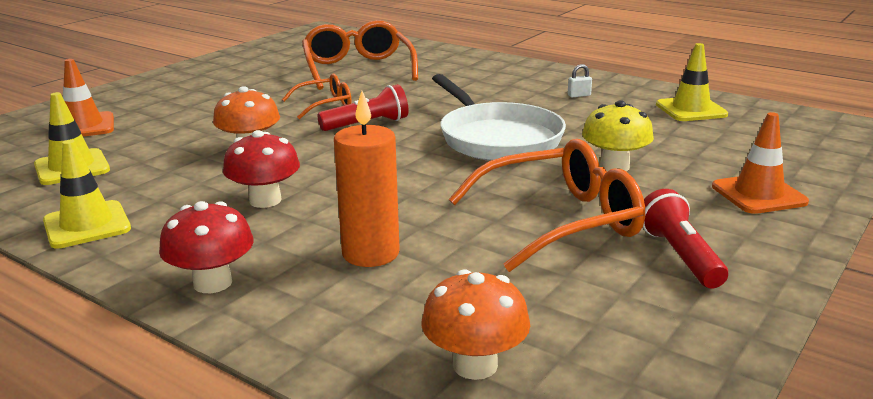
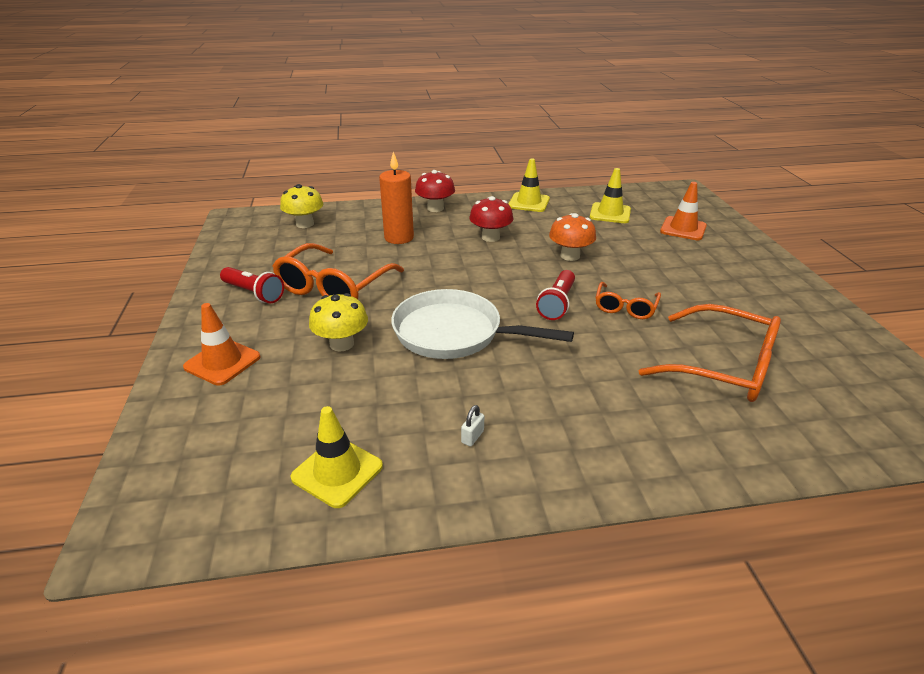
camera: 135 degrees right, 10 degrees up
orange mushroom [421,269,530,380] -> yellow mushroom [280,184,323,228]

